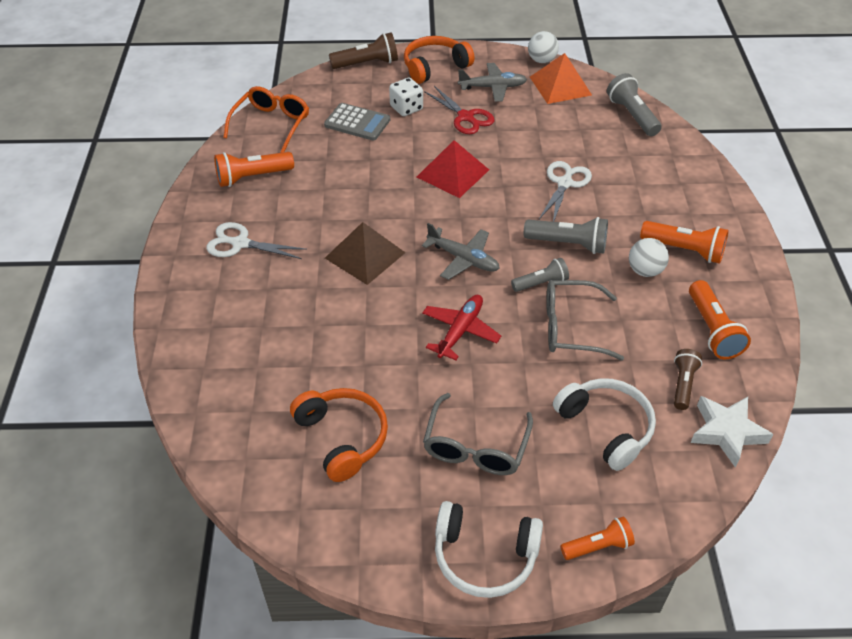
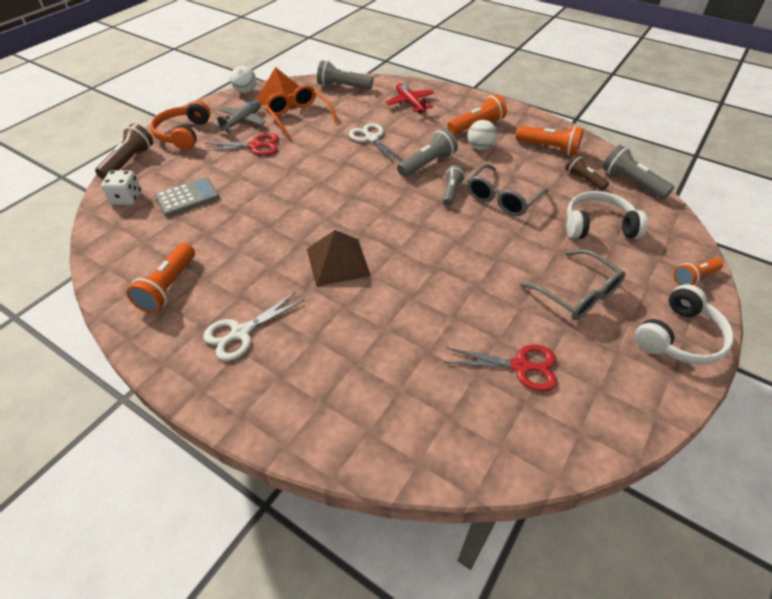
camera: 55 degrees left, 0 degrees up
orange glasses [223,86,309,153] -> orange glasses moved to [265,85,337,139]
orange headphones [290,388,388,482] -> red scissors [444,345,557,392]
white dice [389,77,423,116] -> white dice moved to [101,170,141,205]
red pyramid [417,140,489,198] -> none
grey plane [422,223,500,280] -> none
red plane [422,295,501,360] -> red plane moved to [385,83,434,113]
orange flashlight [561,517,635,560] -> orange flashlight turned 135 degrees counterclockwise [674,258,723,285]
white star [690,396,773,468] -> grey flashlight [602,145,674,199]

